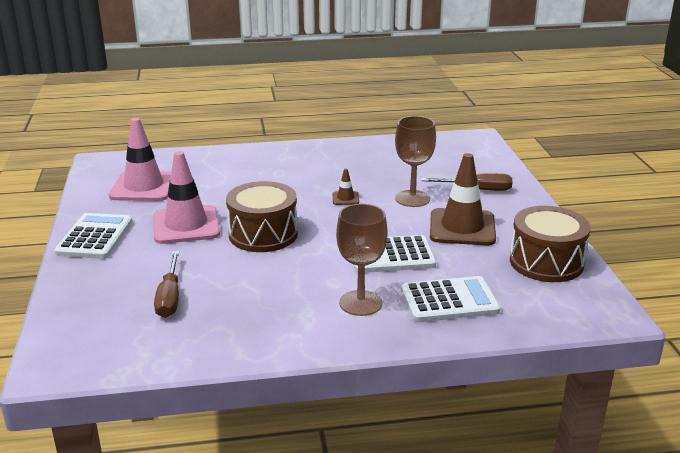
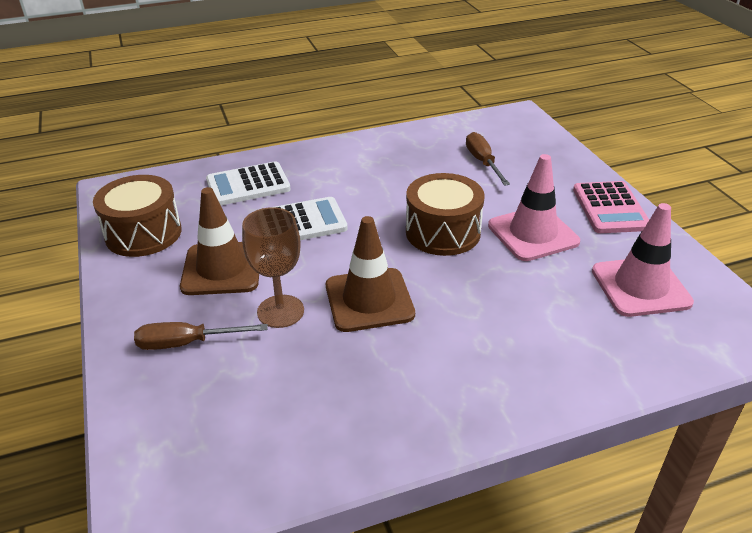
camera: 170 degrees right, 10 degrees up
white calculator [54,213,132,259] -> pink calculator [573,181,649,233]
brown traffic cone [333,169,359,205] -> brown traffic cone [326,216,415,332], size x2.30
brown goblet [336,204,387,316] -> none

